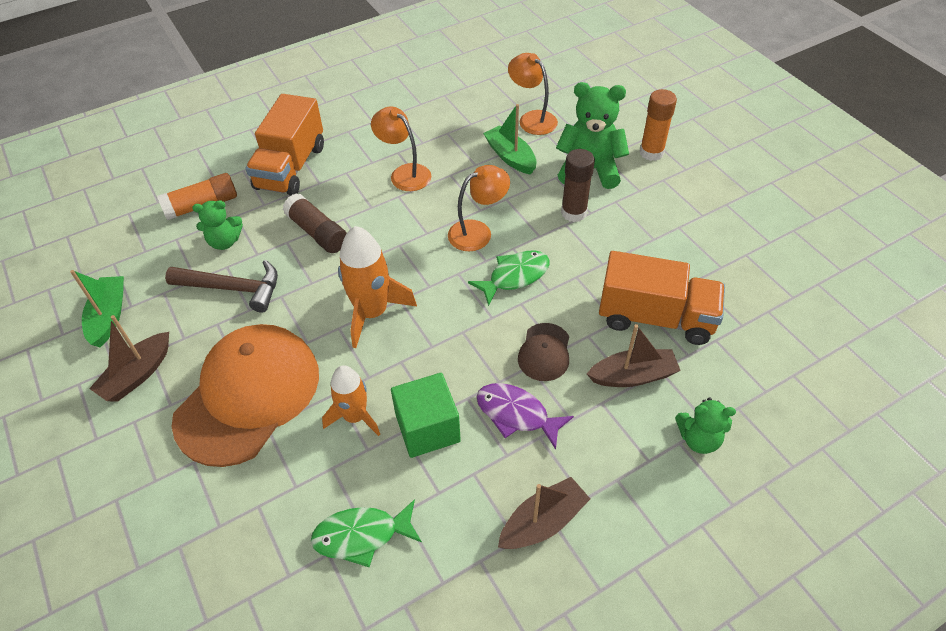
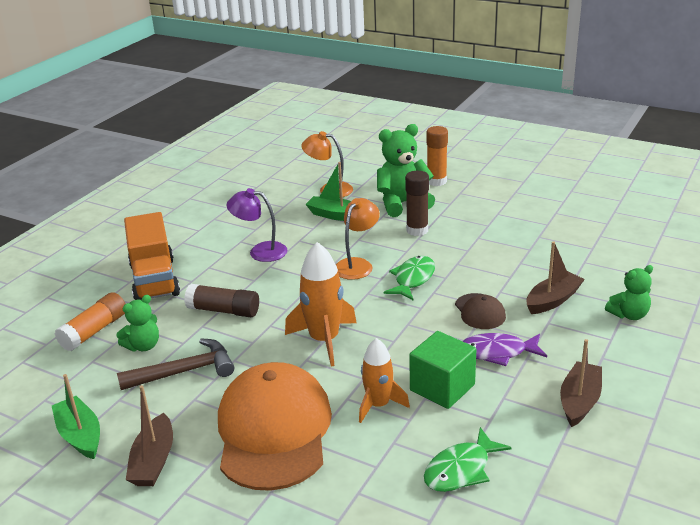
camera: 30 degrees left, 20 degrees down
orange lamp [371,107,431,191] -> purple lamp [227,188,287,262]
orange truck [599,251,725,345] -> none

